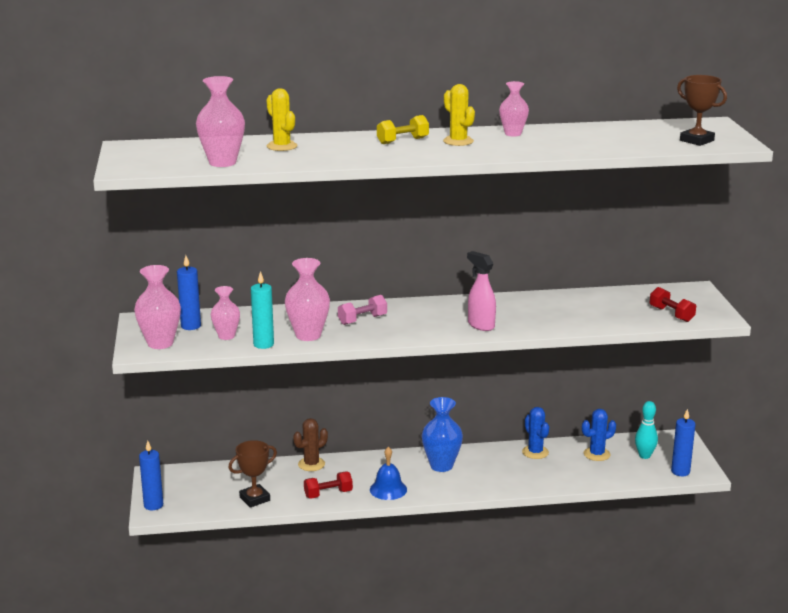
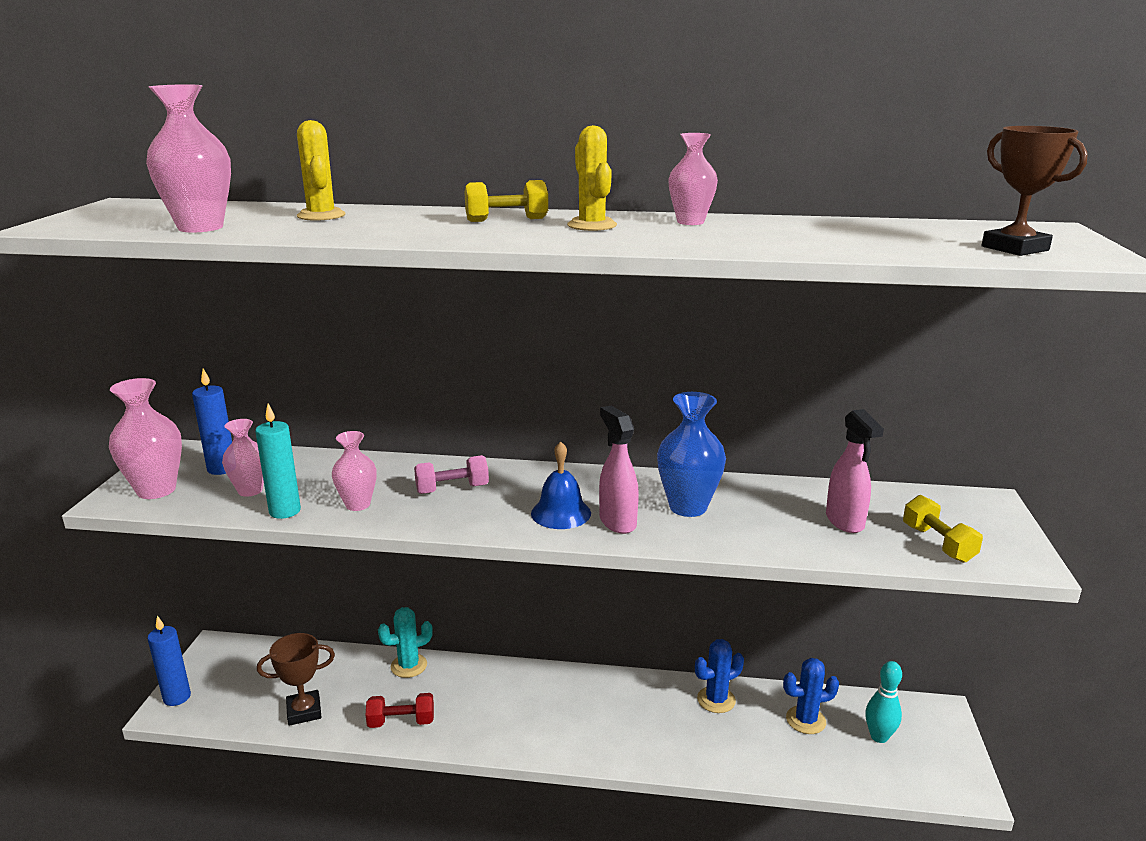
camera: 15 degrees right, 0 degrees up
pink vase [285,258,330,341] -> pink vase [332,431,377,511], size x0.65
brown cactus [293,418,328,471] -> turquoise cactus [378,607,433,678]
blue bell [370,447,407,500] -> blue bell moved to [531,441,591,529]
blue vase [422,397,463,472] -> blue vase moved to [657,392,726,517]
blue cactus [522,407,549,459] -> blue cactus turned 75 degrees clockwise [695,639,744,713]
red dumbbell [650,287,696,322] -> yellow dumbbell [903,495,983,563]
blue candle [671,409,695,476] -> none
none -> pink spray bottle [826,409,884,533]

